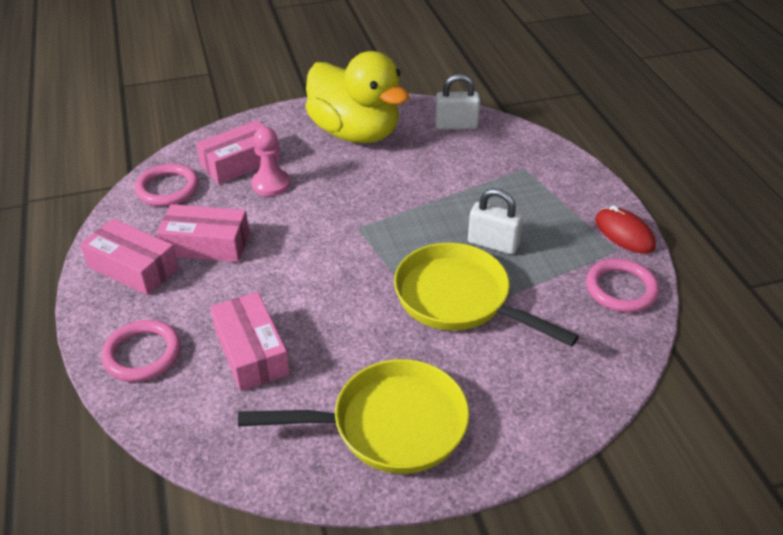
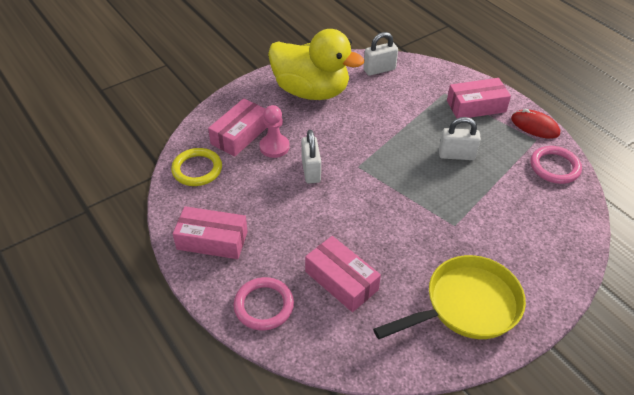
camera: 20 degrees left, 5 degrees up
pink ring [135,164,199,206] -> yellow ring [171,148,222,186]
pink box [157,204,249,262] -> pink box moved to [447,78,511,118]
yellow pan [394,243,579,347] -> none
none -> white padlock [301,130,321,184]

